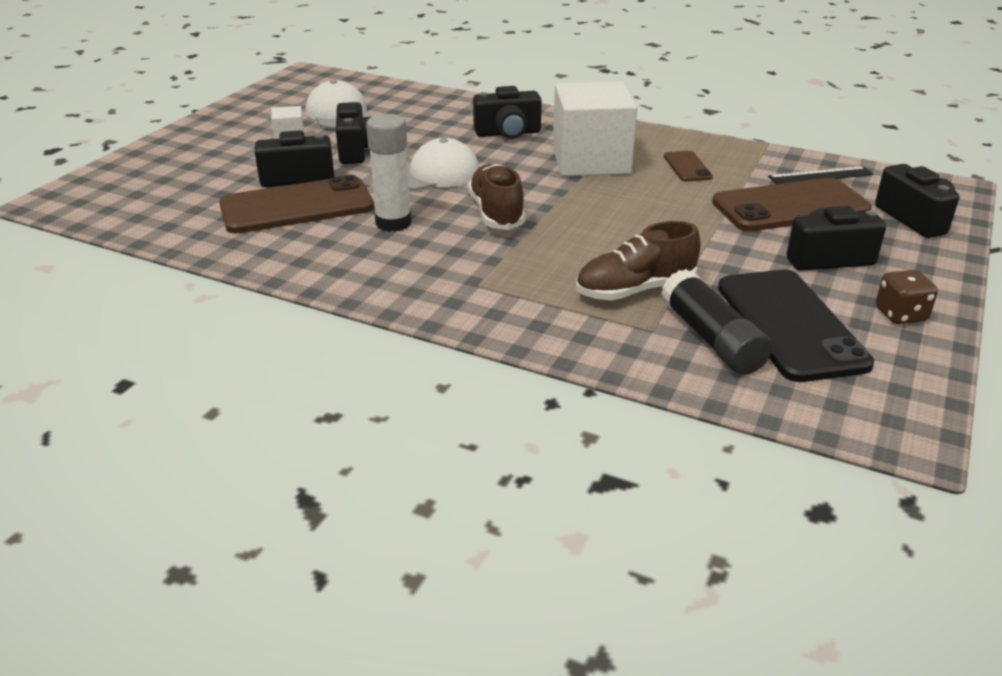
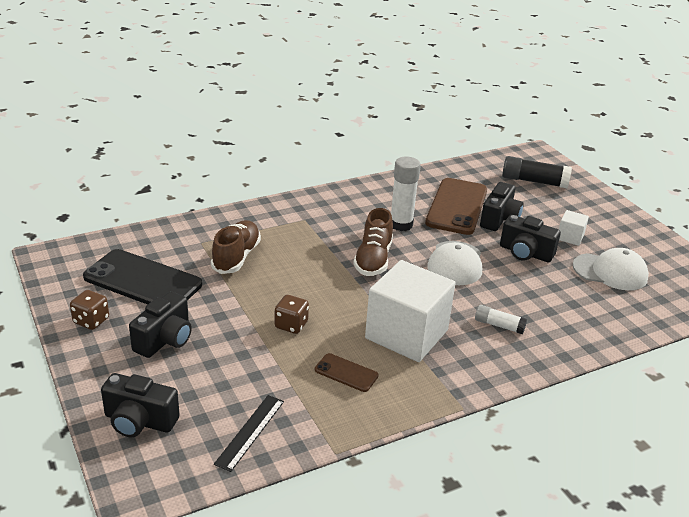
camera: 125 degrees right, 0 degrees up
brown shoe [468,164,525,230] -> brown shoe turned 75 degrees clockwise [354,208,393,276]
black camera [473,86,542,139] -> white glue stick [475,305,527,334]
black glue stick [661,269,772,375] -> black glue stick moved to [502,156,572,188]
brown phone [712,178,871,231] -> none
none -> brown dice [275,295,309,334]

